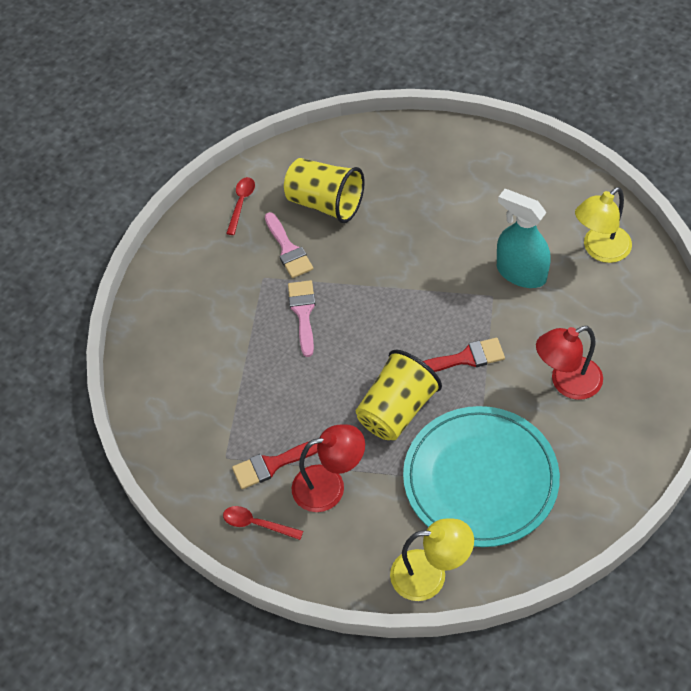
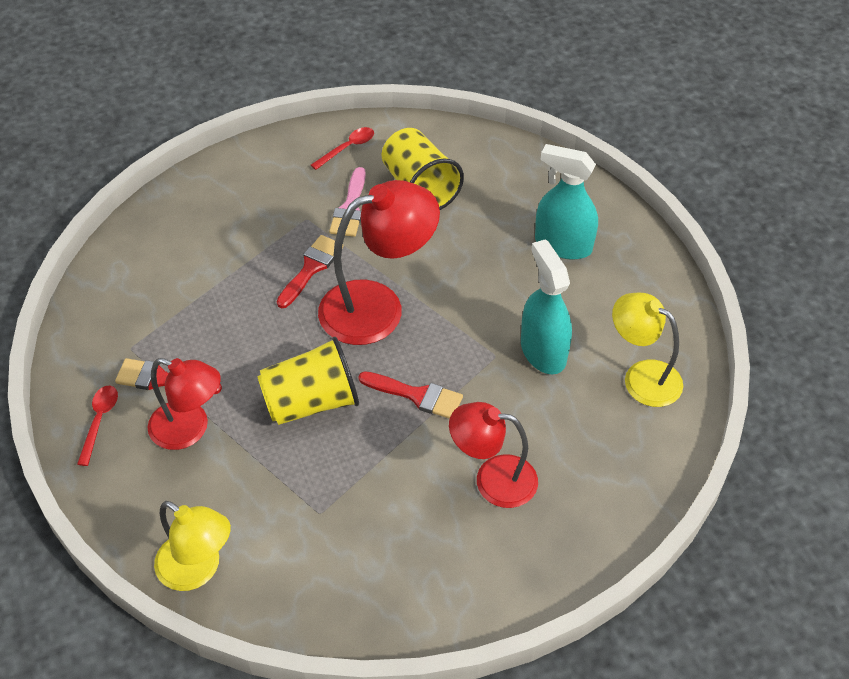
camera: 30 degrees right, 5 degrees down
red spoon [223,506,303,540] -> red spoon turned 45 degrees clockwise [77,386,118,466]
pink brush [288,280,316,357] -> red brush [277,235,344,308]
turquoise plate [403,406,560,547] -> none
yellow lamp [575,187,632,263] -> yellow lamp turned 45 degrees clockwise [612,293,683,407]
none -> red lamp [318,180,440,345]
none -> turquoise spray bottle [535,144,598,260]

